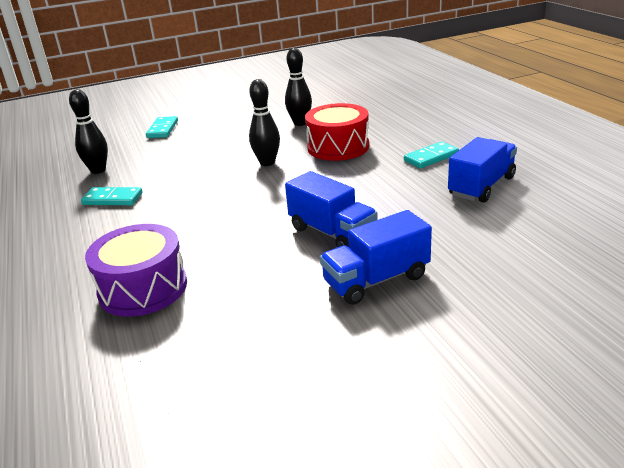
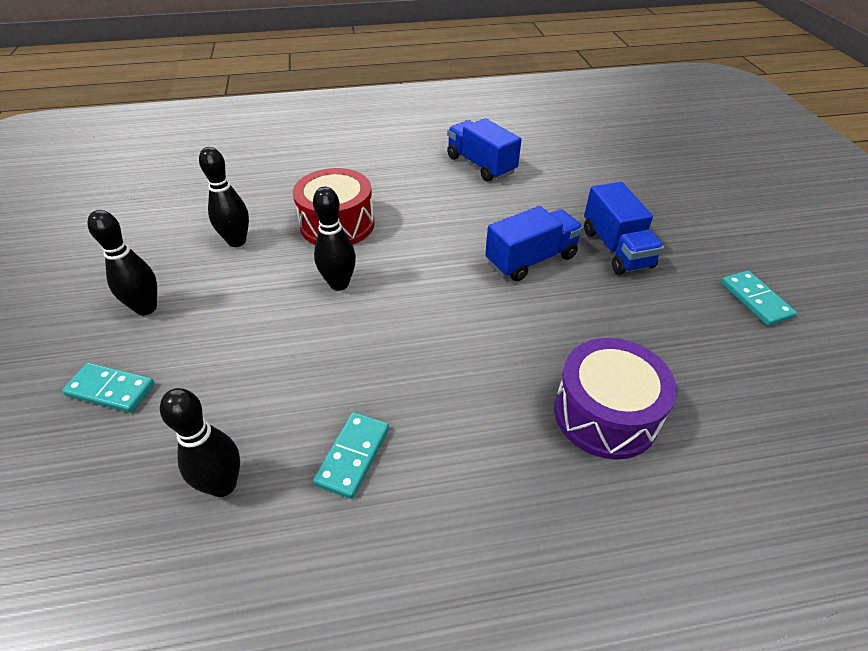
camera: 80 degrees left, 15 degrees up
turquoise domino [404,141,459,169] -> turquoise domino moved to [721,270,797,326]
none -> black bowling pin [87,210,157,315]

